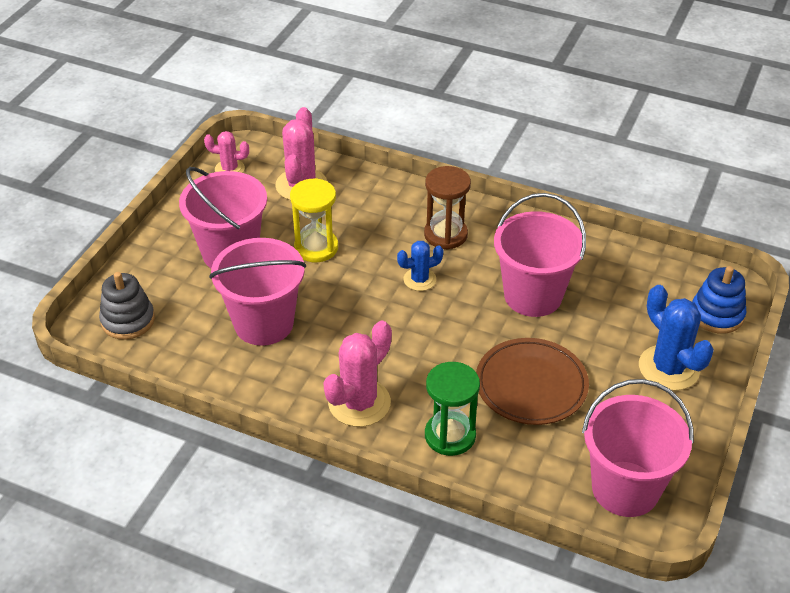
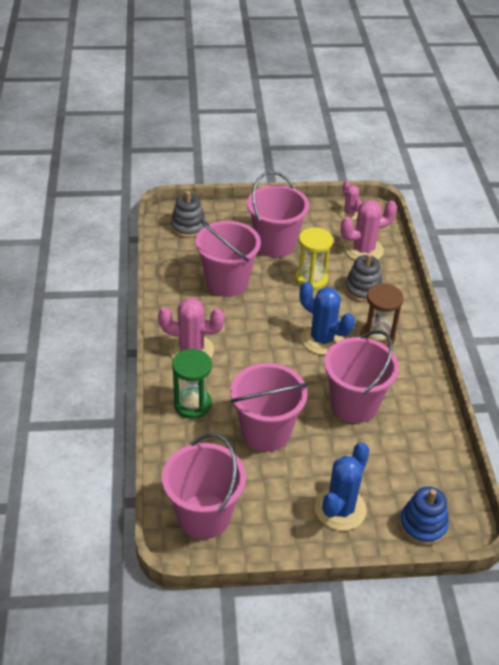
camera: 60 degrees right, 0 degrees up
blue cactus [397,241,443,291] -> blue cactus [300,281,355,355], size x1.71
brown plate [476,338,589,425] -> pink bucket [230,363,308,452]
none -> grey stacking toy [344,253,383,302]

